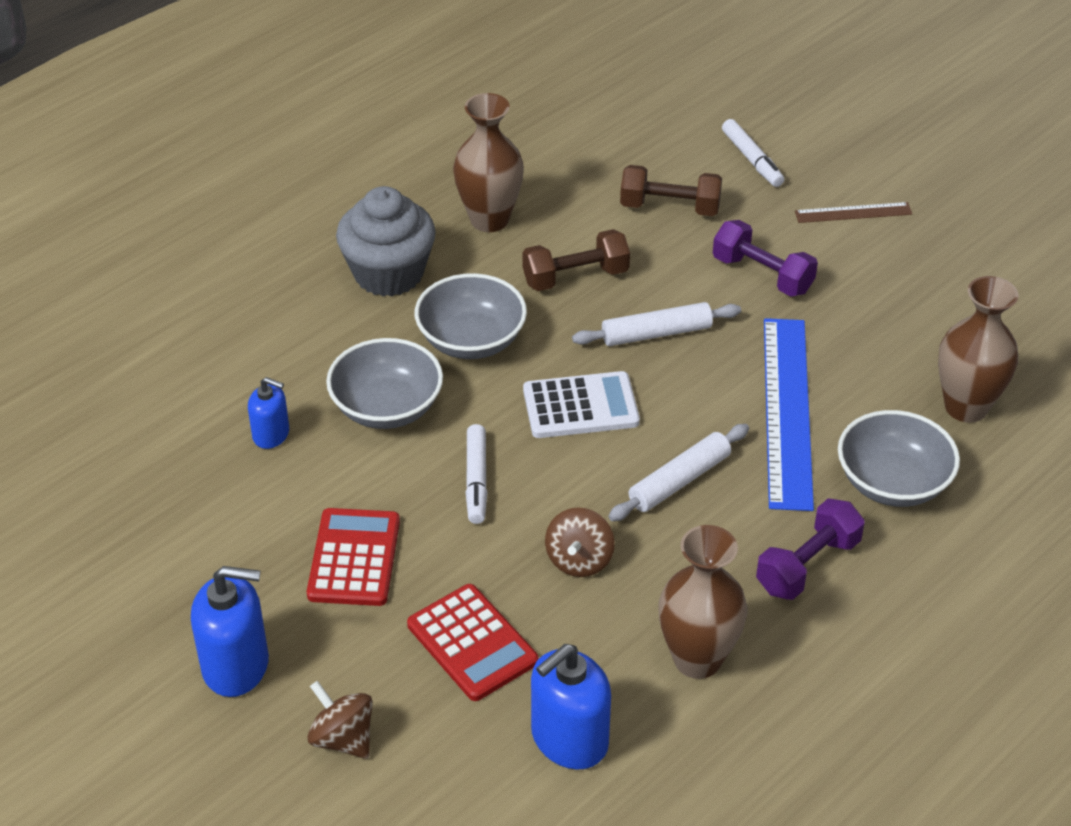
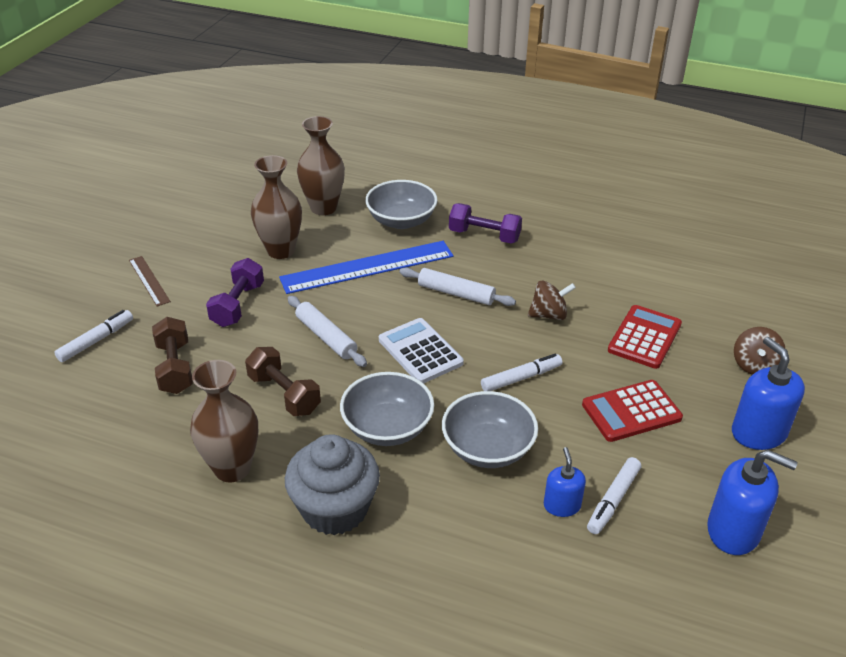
camera: 115 degrees left, 5 degrees down
blue soap dispenser [531,644,611,770] -> blue soap dispenser moved to [707,450,798,555]
brown vase [658,525,747,679] -> brown vase moved to [251,155,302,259]
none -> white marker [587,457,641,534]

